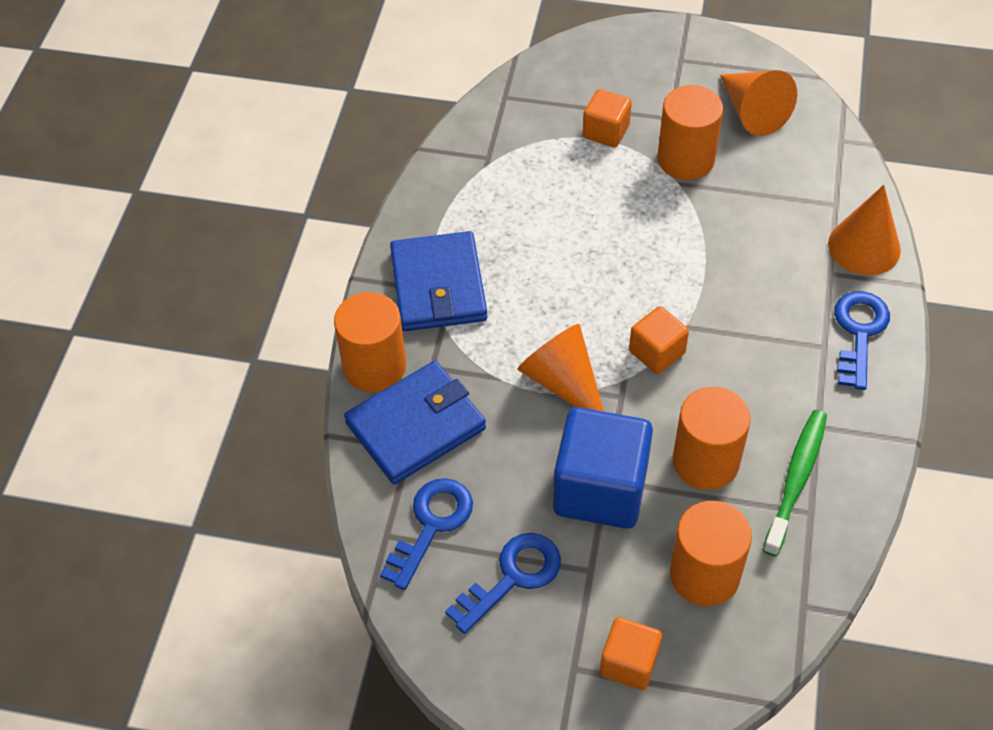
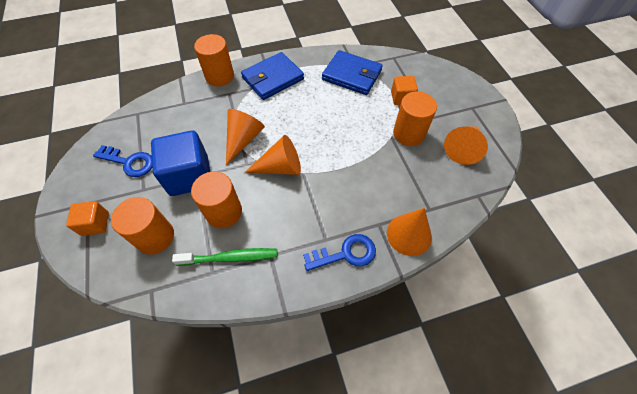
camera: 60 degrees right, 5 degrees up
blue wallet [344,361,486,484] -> blue wallet moved to [322,50,383,95]
blue key [380,478,473,590] -> none
orange cube [629,306,689,374] -> orange cone [245,135,301,175]

